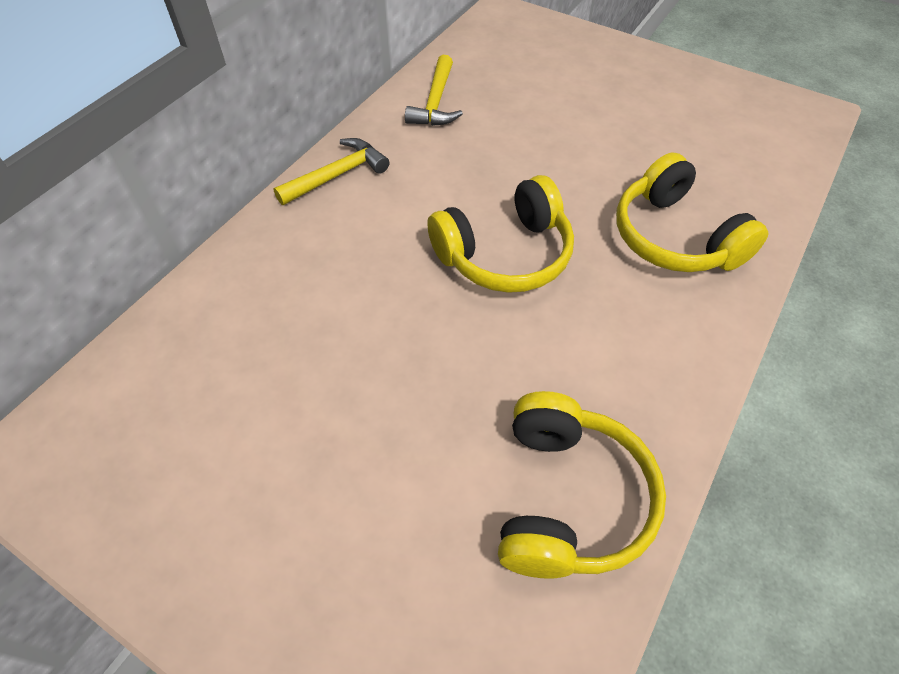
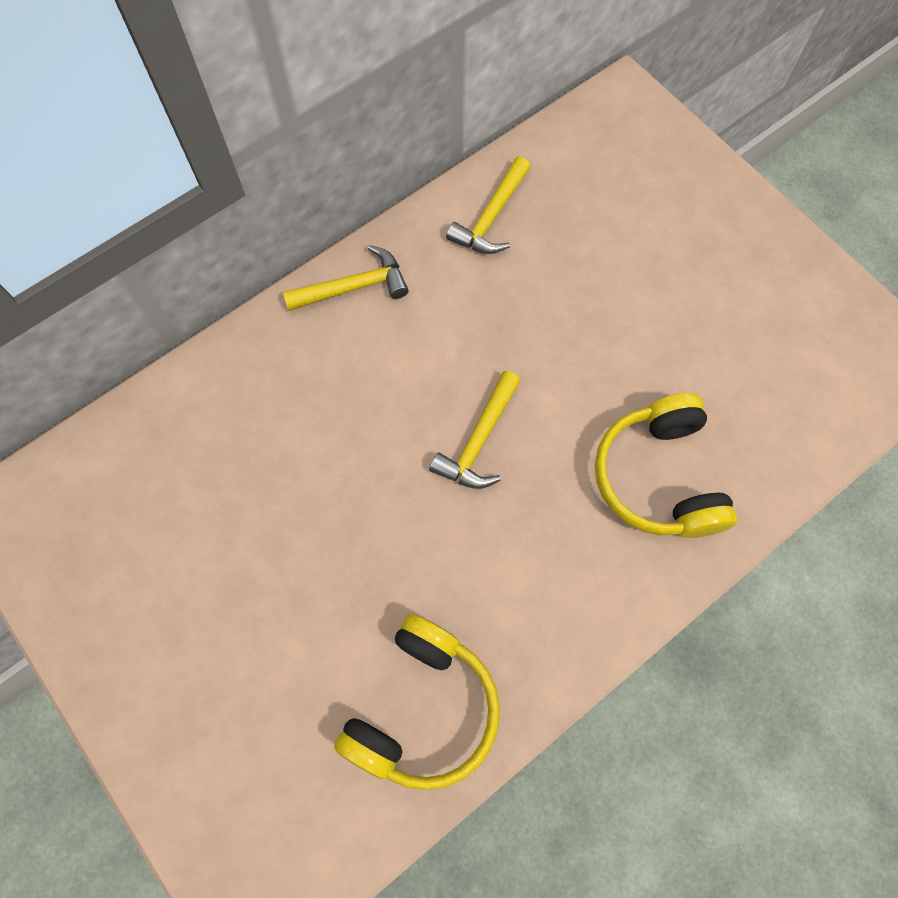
camera: 20 degrees right, 15 degrees up
yellow headphones [427,175,574,293] -> yellow hammer [429,371,520,489]

